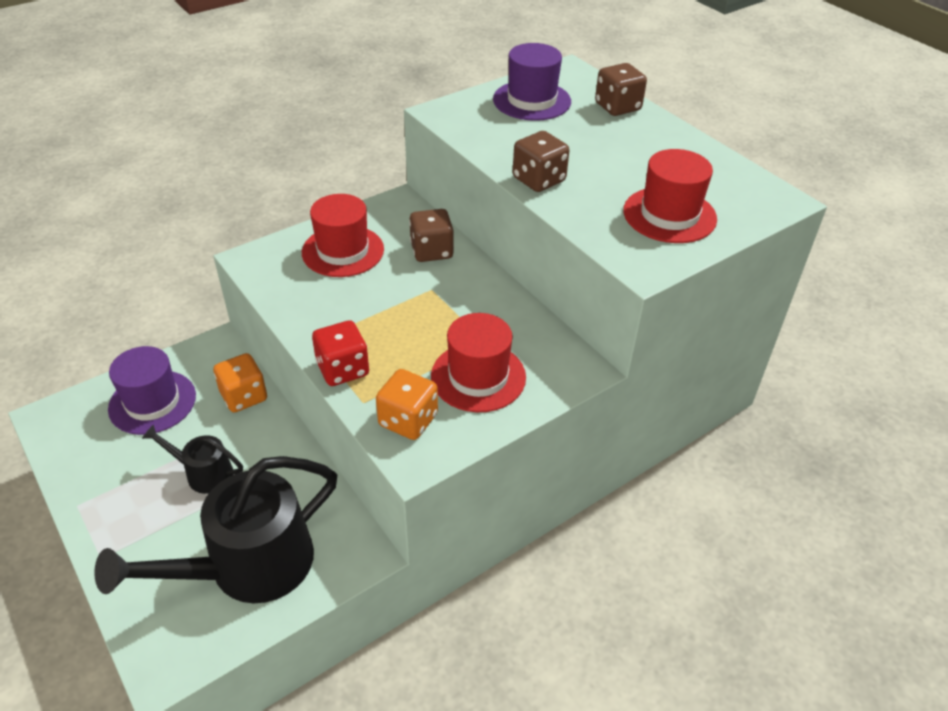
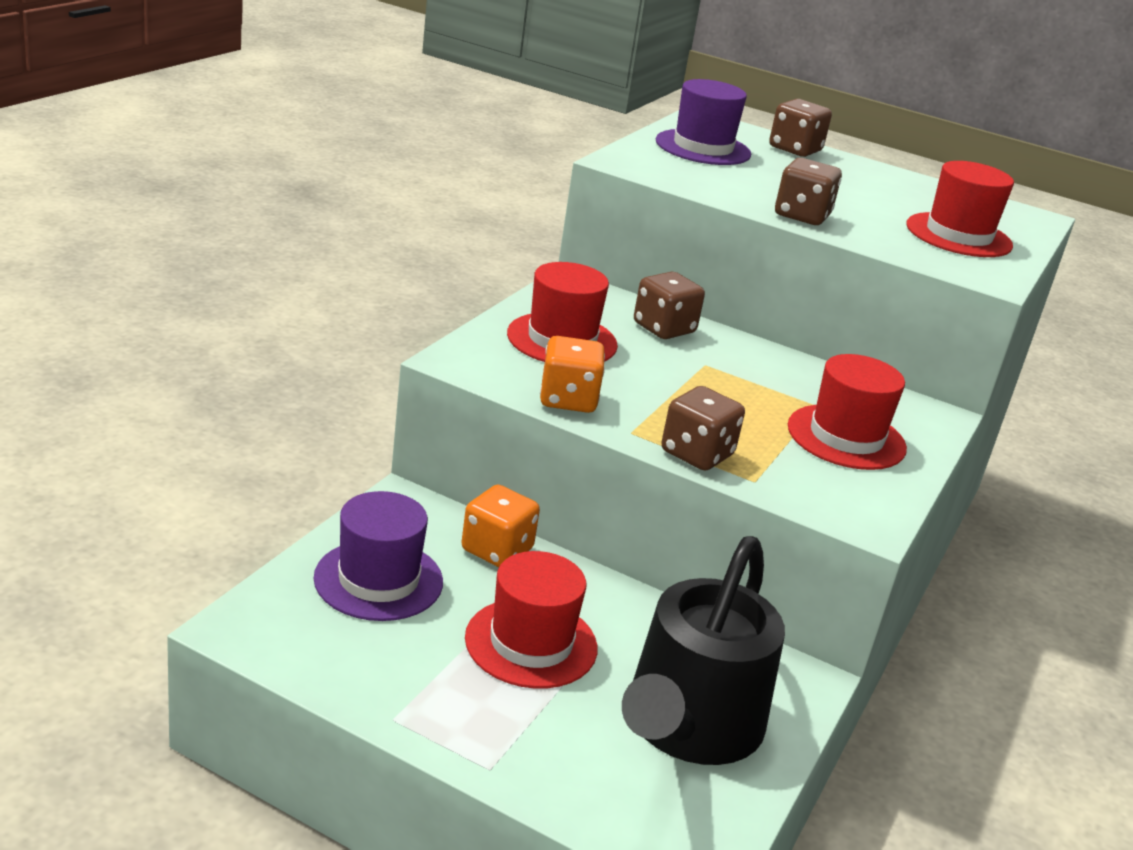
camera: 30 degrees left, 15 degrees down
black watering can [142,424,243,494] -> red hat [465,551,598,689]
red dice [312,320,369,386] -> brown dice [661,386,745,470]
orange dice [376,369,438,440] -> orange dice moved to [540,336,605,413]

